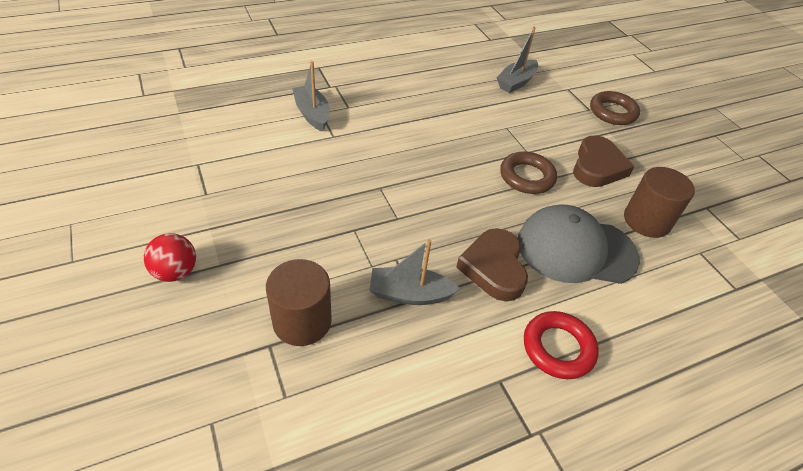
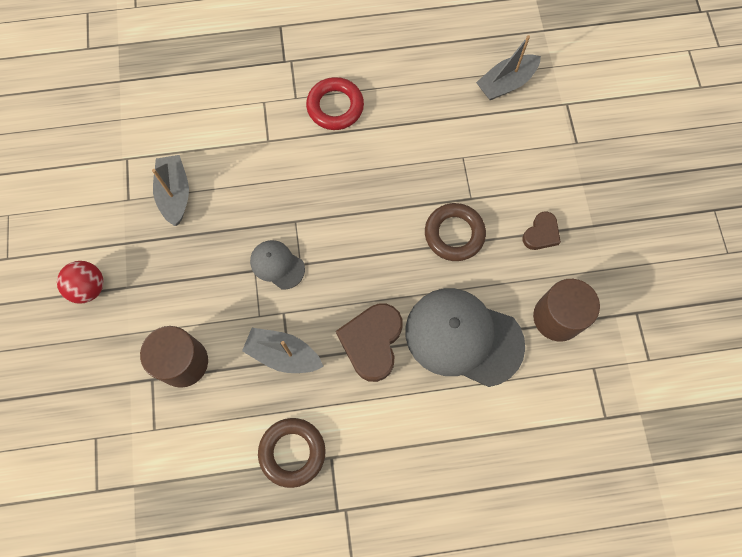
camera: 20 degrees right, 25 degrees up
grey boat [292,61,330,131] -> grey boat moved to [152,155,189,226]
red ring [524,311,599,379] -> red ring moved to [306,77,364,130]
brown heart [573,135,635,187] -> brown heart [522,211,561,250], size x0.57
brown ring [590,91,640,125] -> brown ring moved to [258,418,326,488]
none -> grey cap [250,240,305,289]

